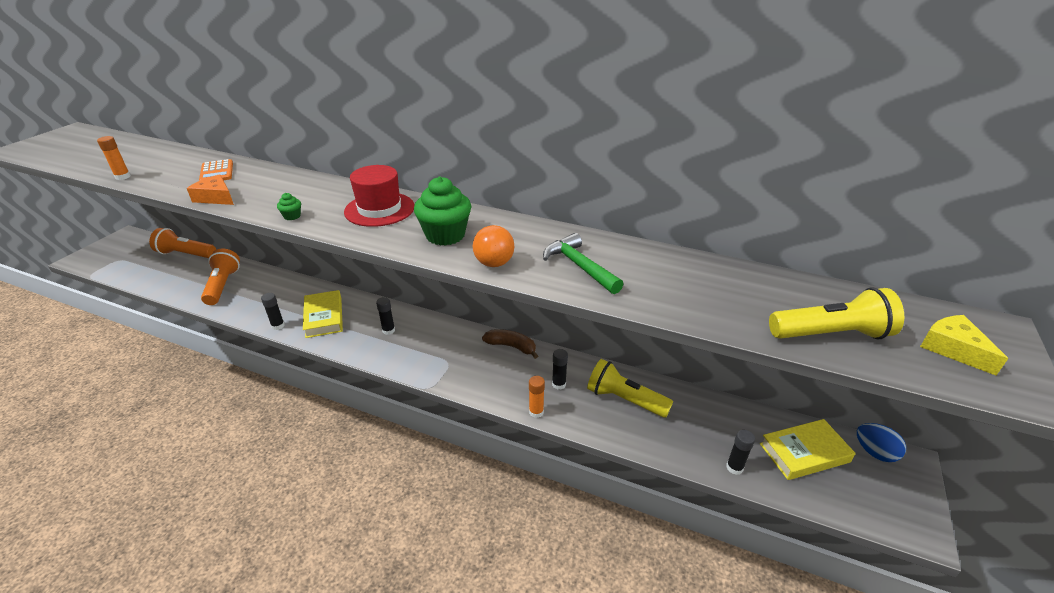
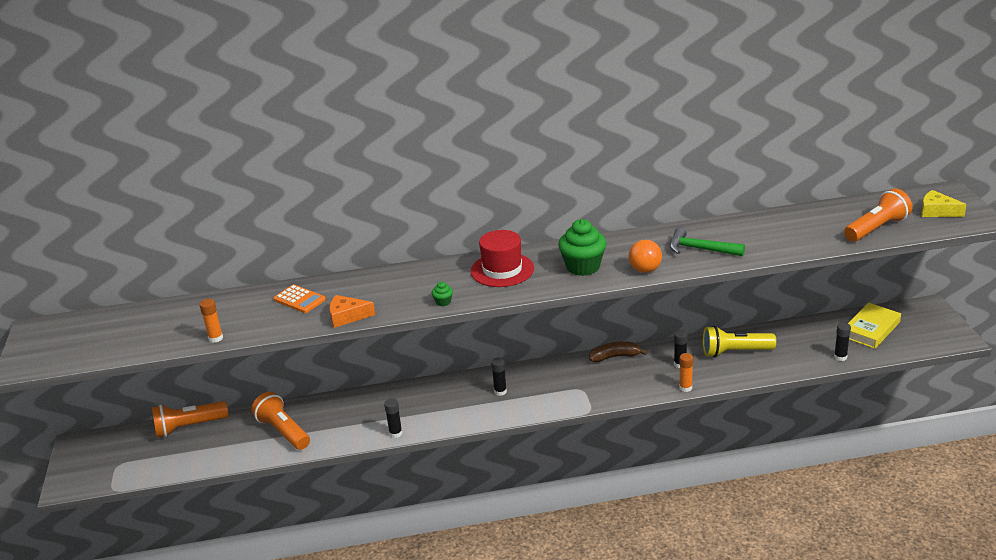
camera: 30 degrees left, 5 degrees down
yellow book [303,290,343,338] -> none
yellow flashlight [769,287,904,339] -> orange flashlight [844,189,912,242]
blue egg [857,423,906,462] -> none

